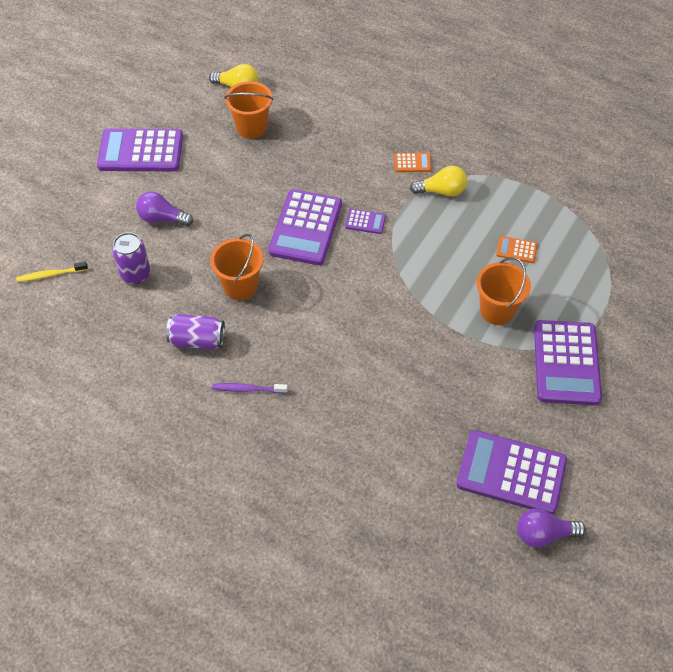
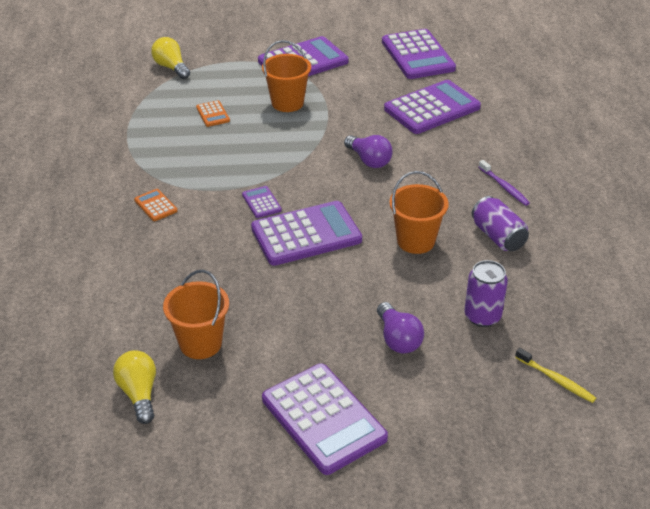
camera: 125 degrees left, 15 degrees down
yellow light bulb [410,166,467,196] -> yellow light bulb moved to [151,37,190,79]
purple light bulb [517,509,586,548] -> purple light bulb moved to [344,135,393,168]
none -> purple calculator [384,80,481,134]

